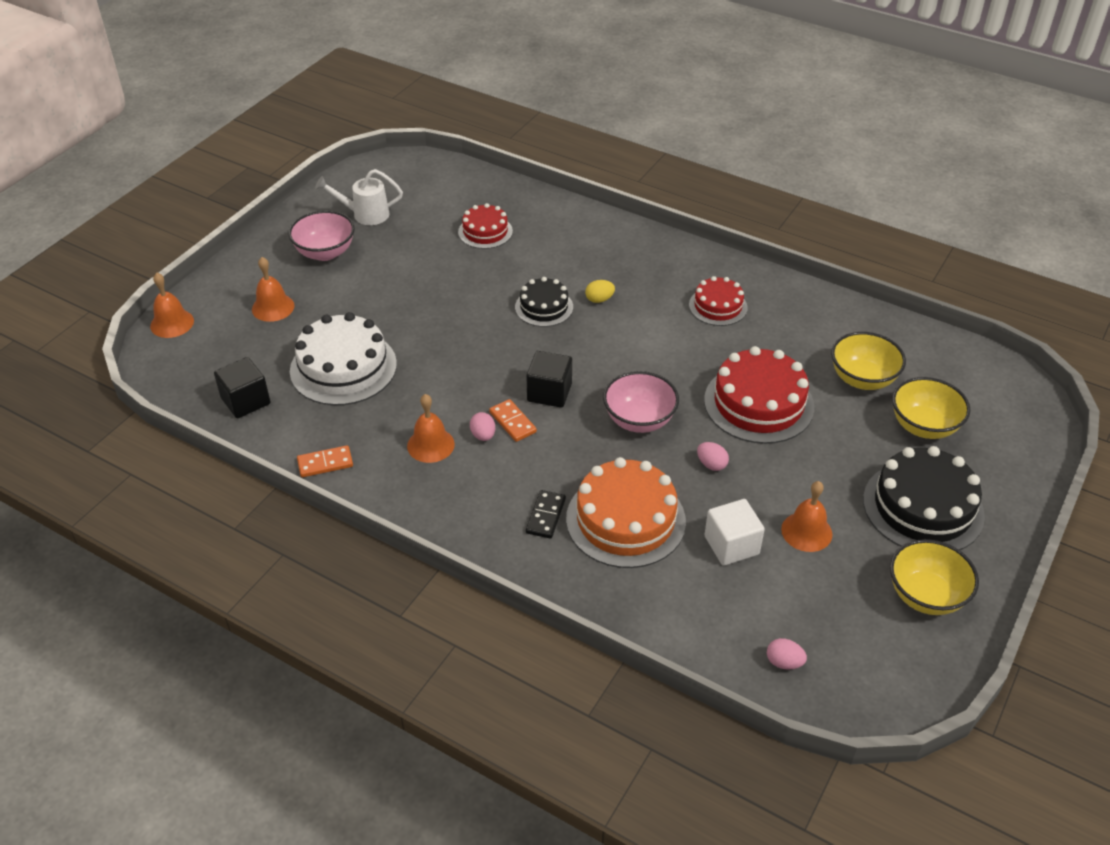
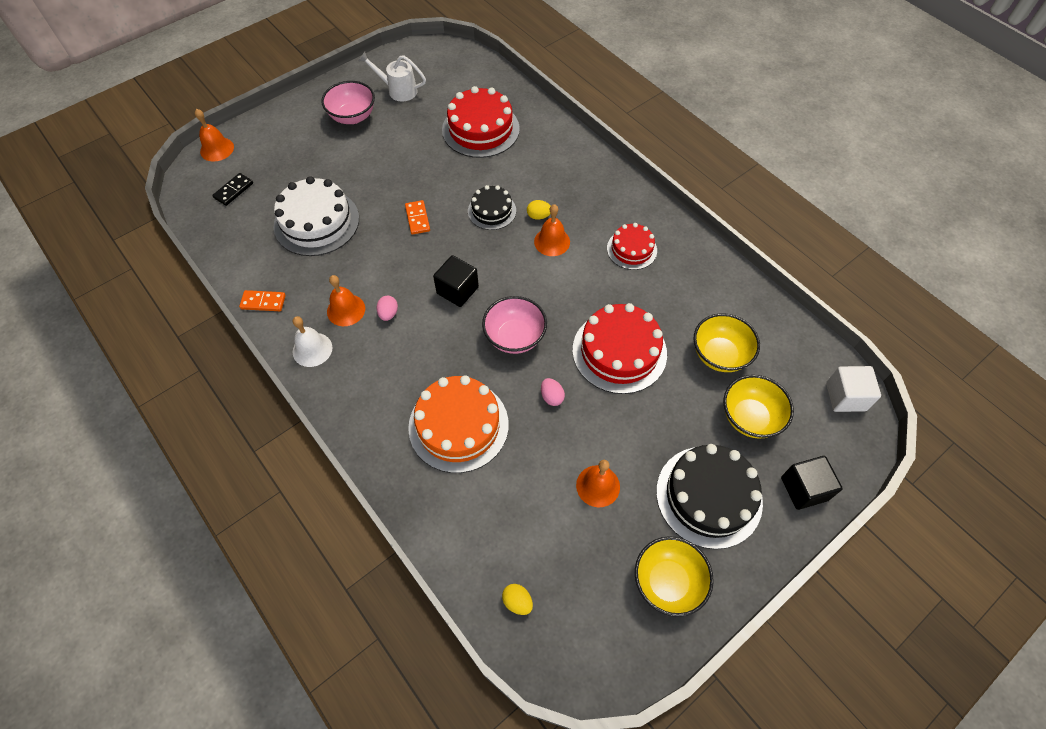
camera: 20 degrees right, 15 degrees up
black cube [214,357,270,418] -> black cube moved to [781,456,843,510]
orange bell [252,257,295,322] -> orange bell moved to [534,204,570,256]
red cake [458,203,513,249] -> red cake [442,86,520,158], size x1.73
orange domino [489,399,537,442] -> orange domino moved to [405,200,430,235]
black domino [526,490,566,539] -> black domino moved to [212,173,253,206]
white cube [704,499,765,566] -> white cube moved to [826,366,881,412]
pink egg [767,638,807,670] -> yellow egg [502,584,533,615]
none -> white bell [292,316,332,367]

